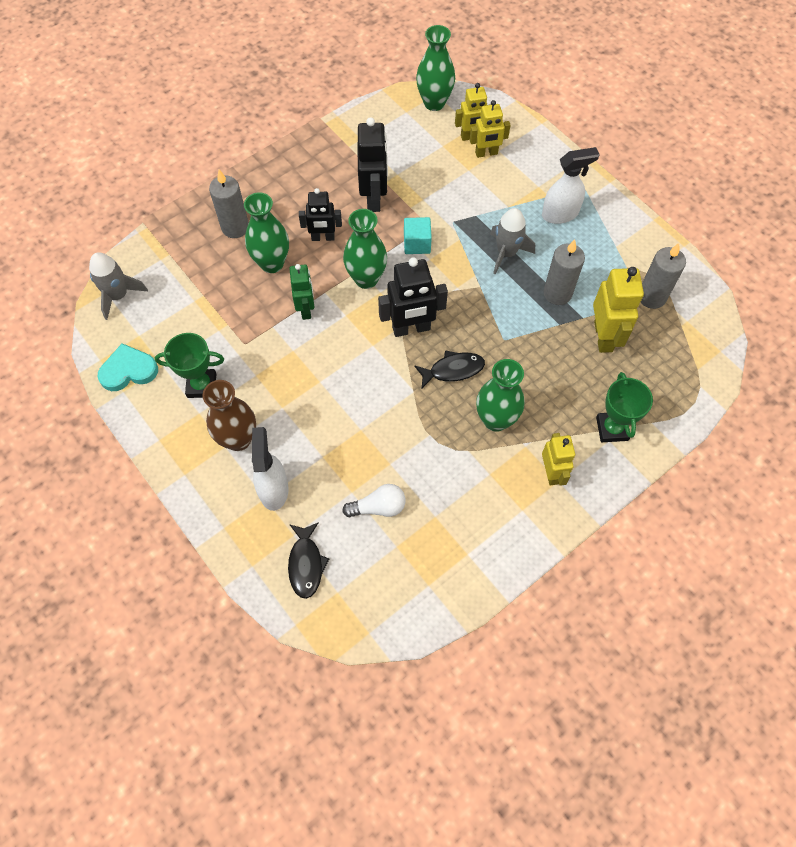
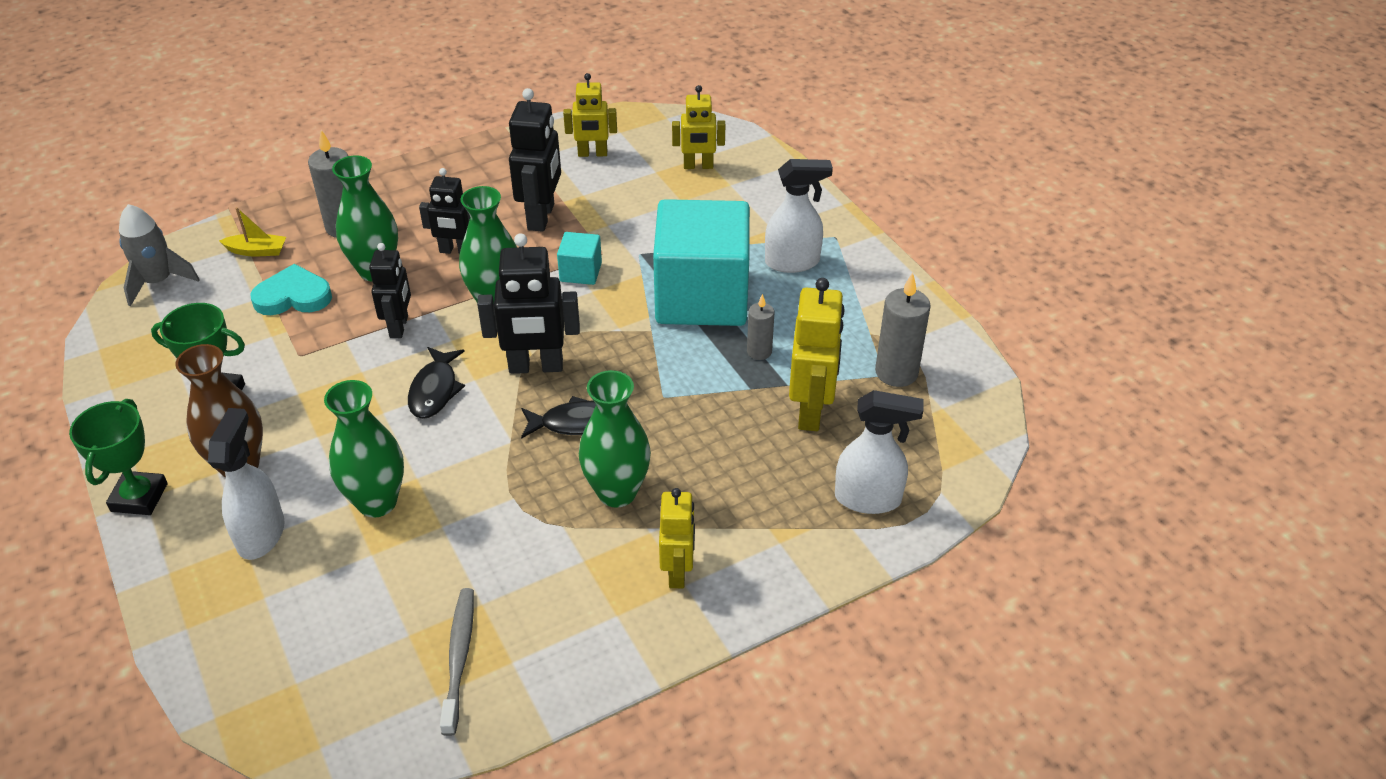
camera: 10 degrees right, 20 degrees down
turquoise heart [98,343,158,391] -> turquoise heart moved to [250,264,332,315]
black fish [288,522,329,599] -> black fish moved to [408,347,465,419]
green robot [289,264,314,320] -> black robot [369,243,411,338]
white light bulb [342,484,406,517] -> none
green vase [416,25,455,111] -> green vase moved to [324,380,404,518]
yellow robot [470,100,511,158] -> yellow robot moved to [563,73,617,157]
grey rocket [490,208,535,274] -> turquoise cube [653,199,750,326]
grey candle [543,239,585,305] -> grey candle [747,294,775,360], size x0.60
green trophy [596,372,653,442] -> green trophy moved to [69,399,168,515]
none -> yellow boat [219,207,286,256]
none -> grey toothbrush [440,588,474,736]
none -> white spray bottle [835,390,923,514]

